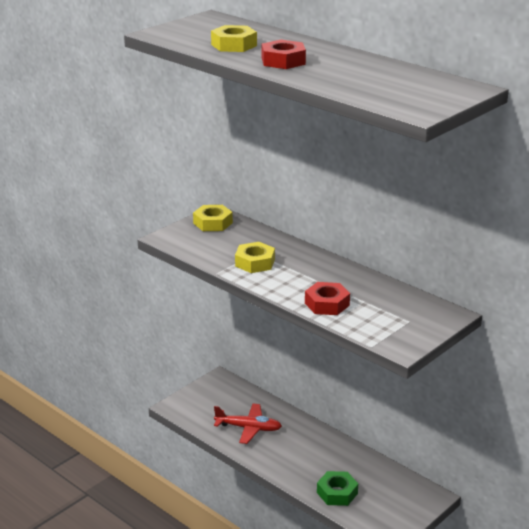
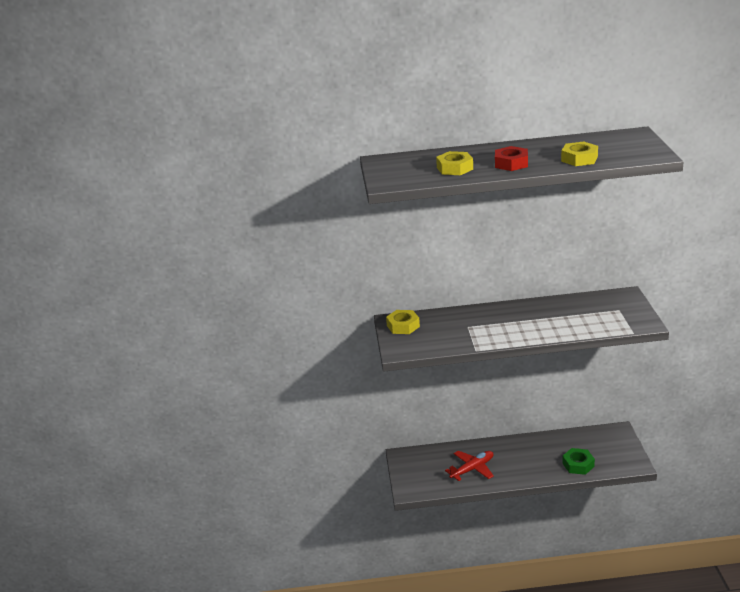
camera: 45 degrees left, 0 degrees up
yellow nut [235,242,275,273] -> yellow nut moved to [561,142,598,166]
red nut [305,282,350,315] -> none

